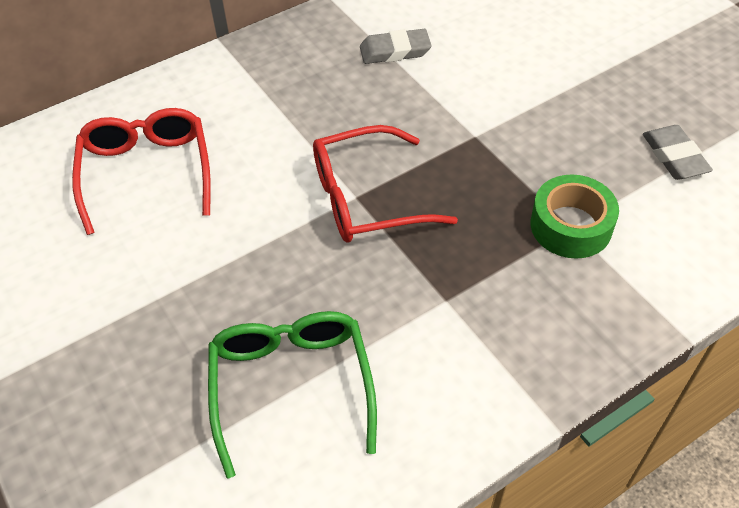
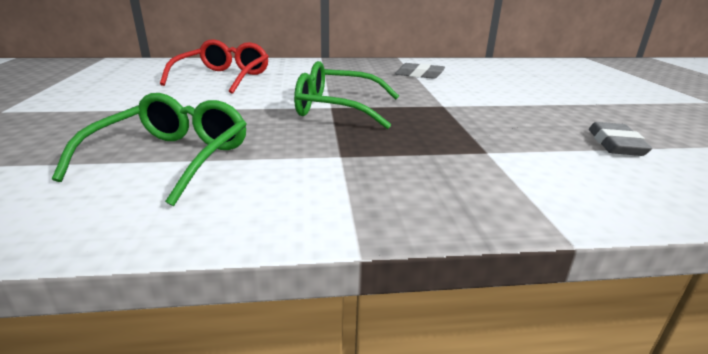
camera: 25 degrees right, 25 degrees down
red glasses [313,125,458,243] -> green glasses [294,61,399,129]
green tape [531,175,619,259] -> none

